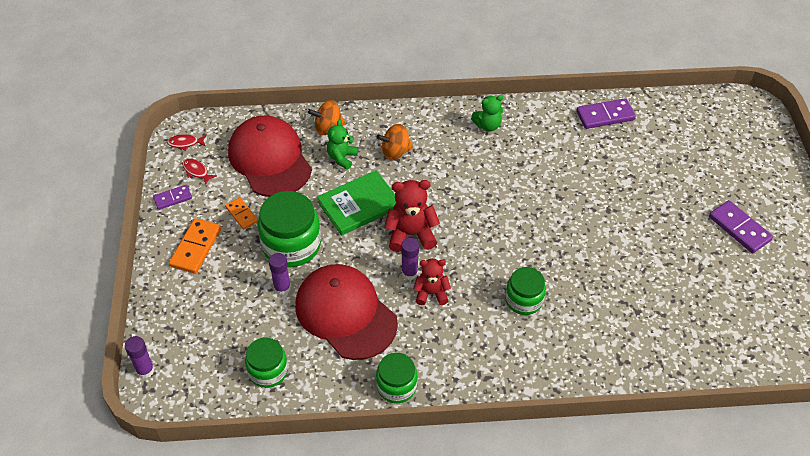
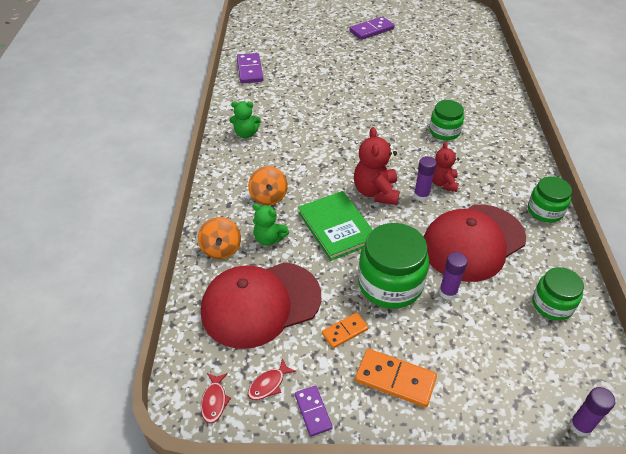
camera: 85 degrees left, 5 degrees down
green teddy bear [471,95,503,131] -> green teddy bear turned 105 degrees clockwise [230,101,261,138]

